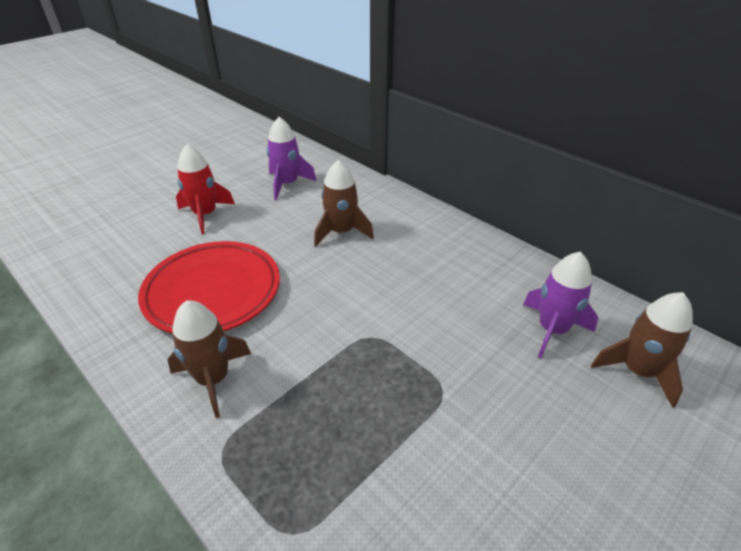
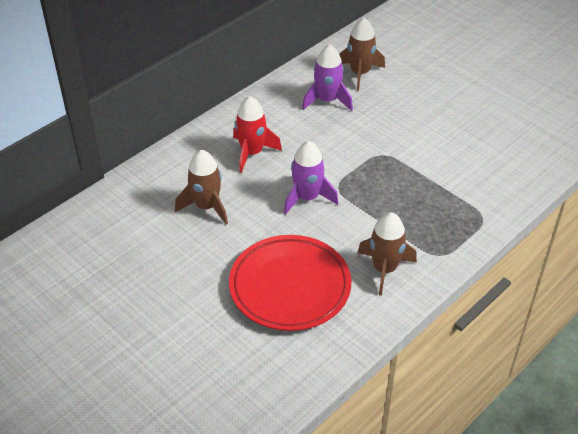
camera: 90 degrees left, 5 degrees up
red rocket [176,144,235,234] -> red rocket moved to [233,96,282,173]
purple rocket [266,117,317,200] -> purple rocket moved to [284,141,339,214]

